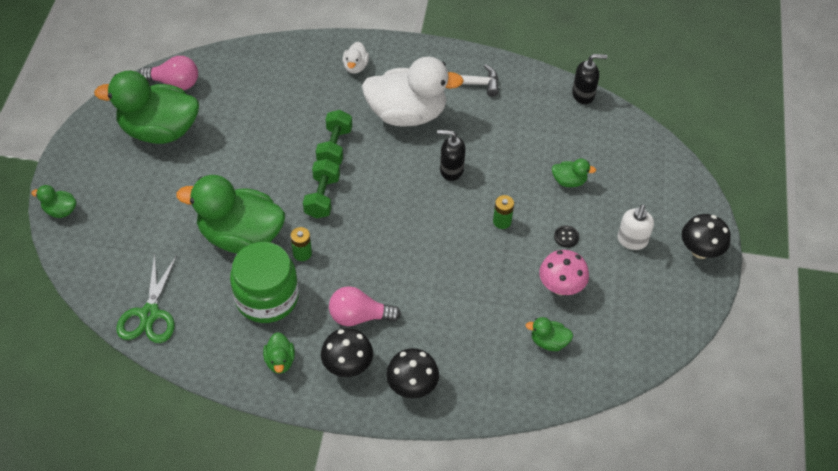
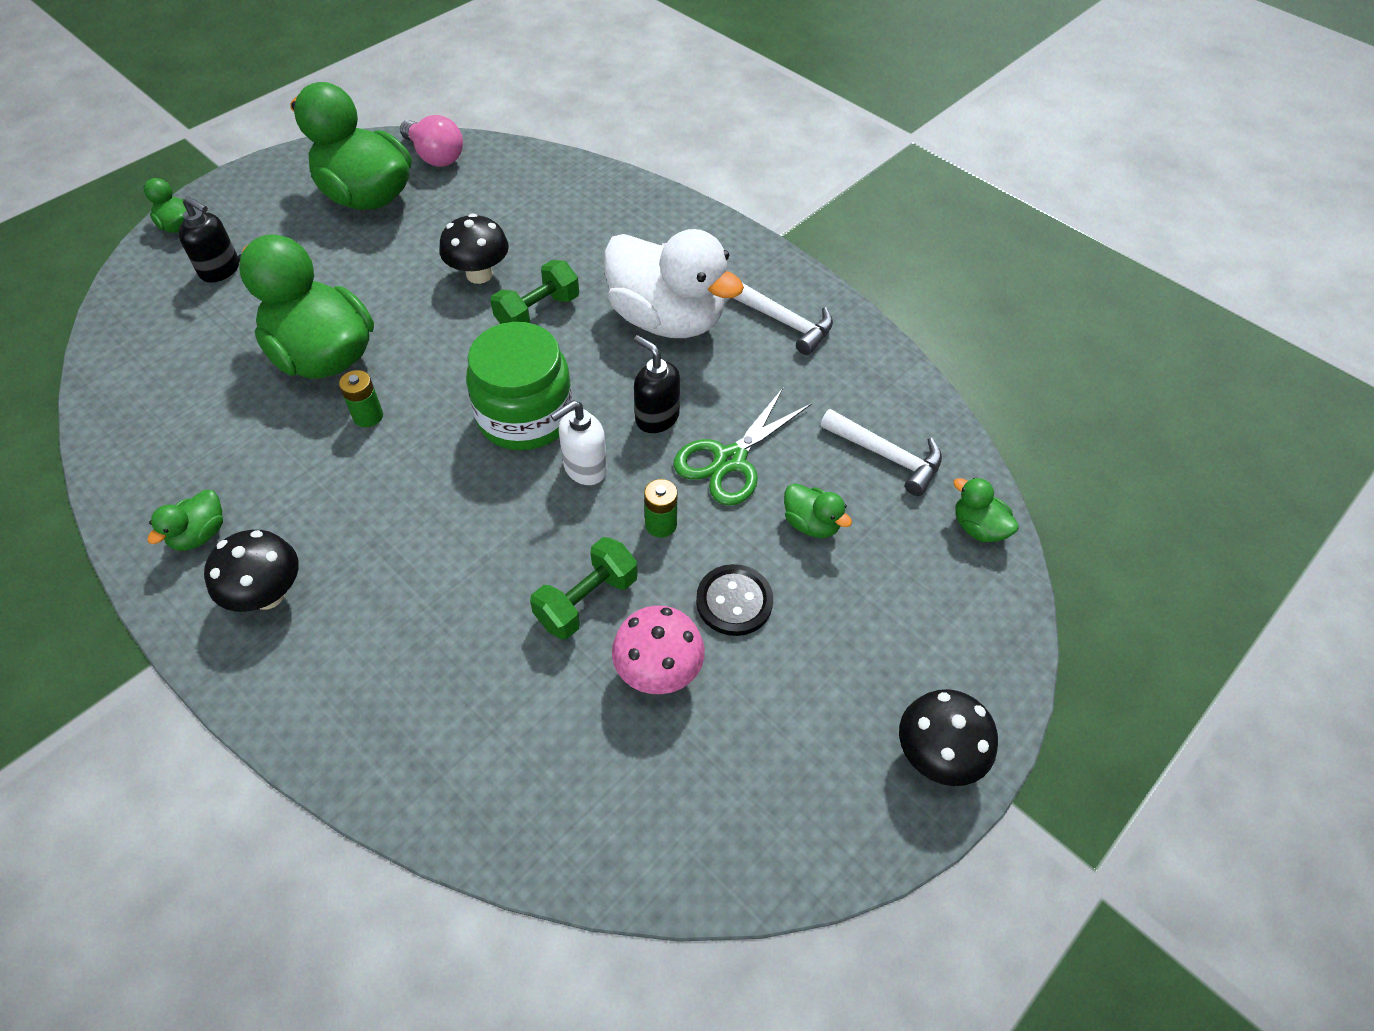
camera: 35 degrees right, 0 degrees up
green scissors [116,253,177,343] -> green scissors moved to [674,388,812,506]
green jar [230,242,299,323] -> green jar moved to [466,322,573,451]
green dumbbell [303,159,340,219] -> green dumbbell moved to [530,537,638,639]
pink light bulb [329,286,401,326] -> none
white duck [343,42,369,74] -> none
black mushroom [386,348,439,398] -> black mushroom moved to [439,213,509,284]
green duck [526,317,573,351] -> green duck moved to [953,477,1019,542]
black button [554,225,579,248] -> black button [696,564,773,636], size x1.72
black soap dispenser [572,54,608,104] -> black soap dispenser moved to [178,196,239,283]
white soap dispenser [617,204,654,250] -> white soap dispenser moved to [550,400,607,485]
none -> white hammer [820,409,942,496]

